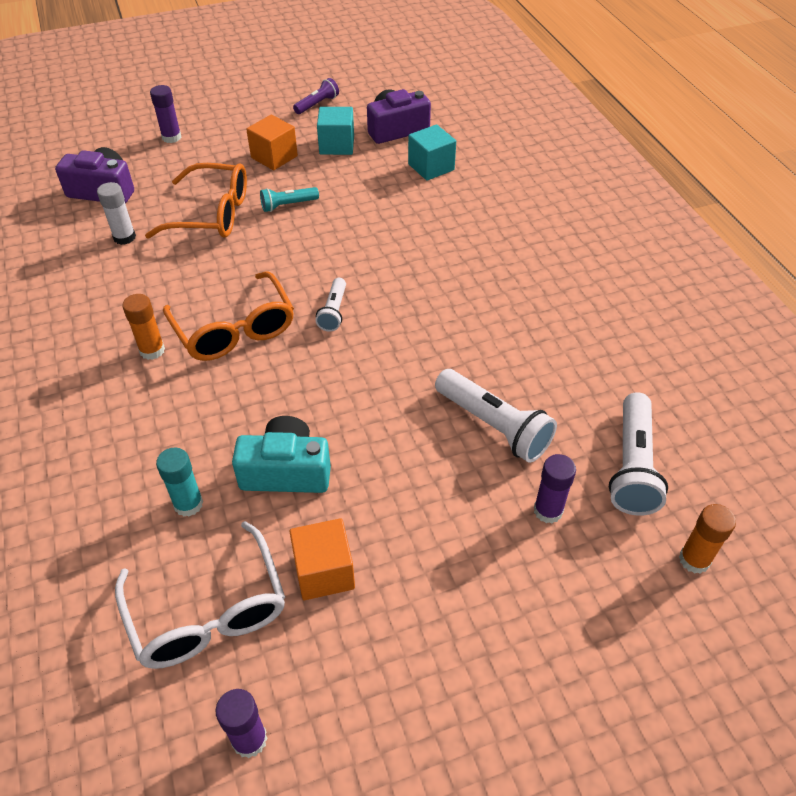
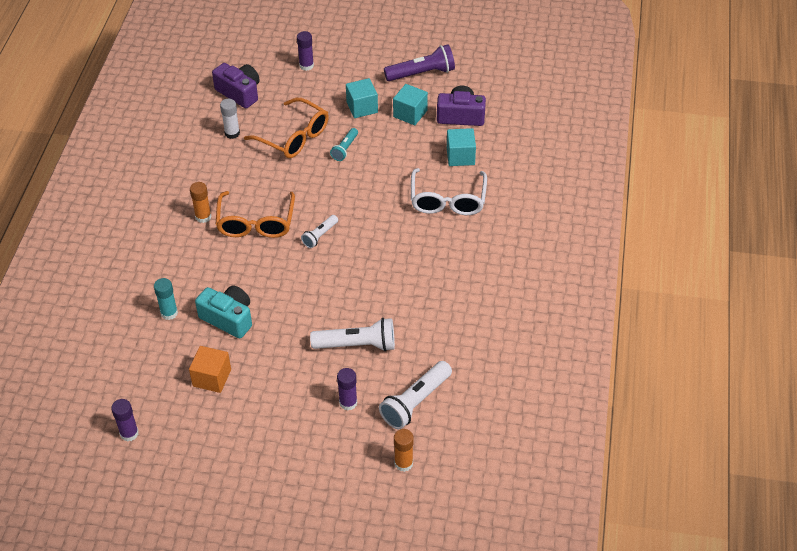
camera: 30 degrees right, 0 degrees up
white glasses [115,521,285,669] -> white glasses moved to [411,168,487,215]
orange cube [246,115,298,170] -> turquoise cube [346,78,378,118]
turquoise flashlight [260,187,319,212] -> turquoise flashlight turned 75 degrees counterclockwise [330,128,358,161]
purple flashlight [293,78,339,114] -> purple flashlight [384,44,455,81], size x1.75
white flashlight [435,369,557,463] -> white flashlight turned 75 degrees counterclockwise [310,318,395,352]

